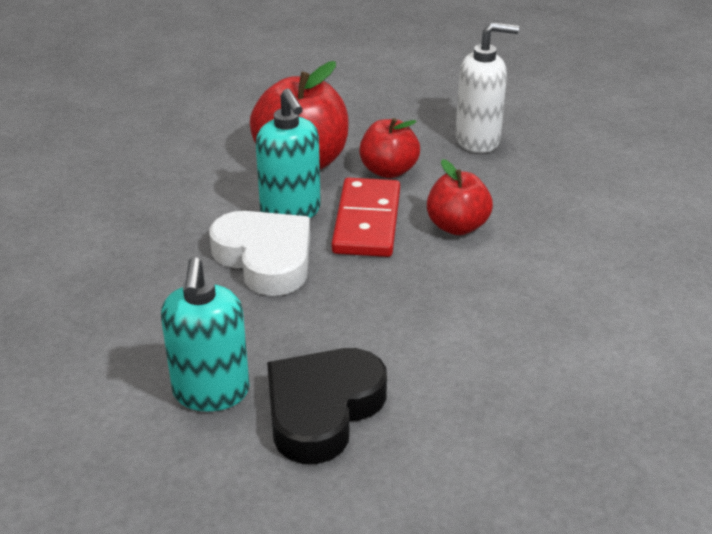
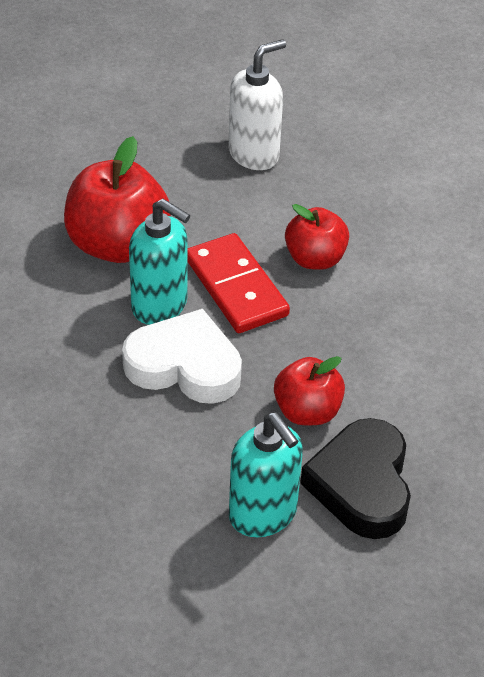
camera: 35 degrees left, 10 degrees up
red apple [359,118,420,178] -> red apple moved to [274,356,345,425]

